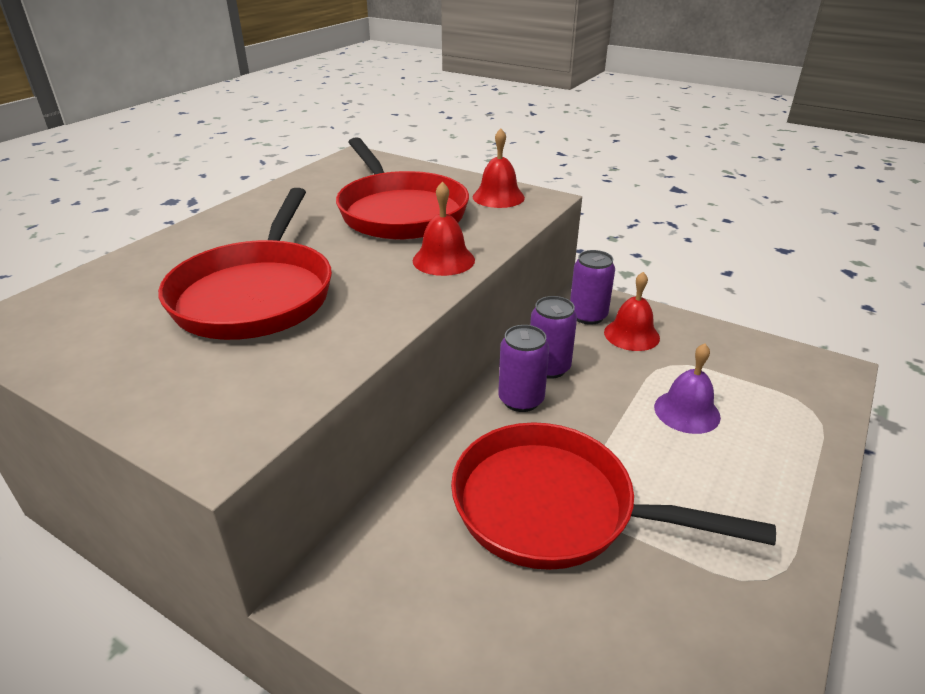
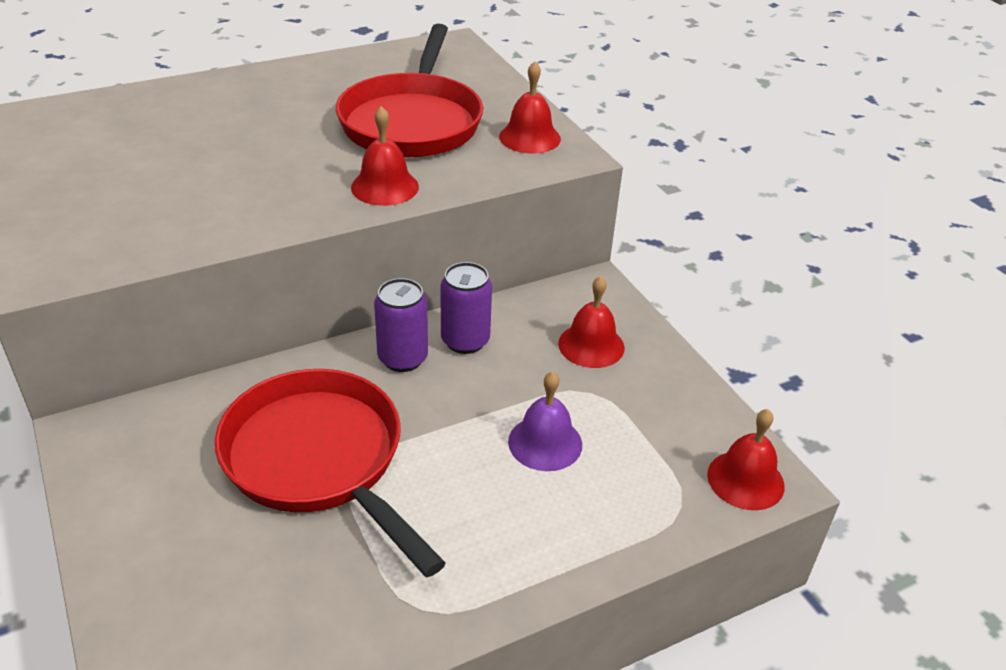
camera: 30 degrees right, 5 degrees up
red pan [158,188,332,340] -> none
purple can [570,250,615,325] -> none
none -> red bell [707,409,785,510]

